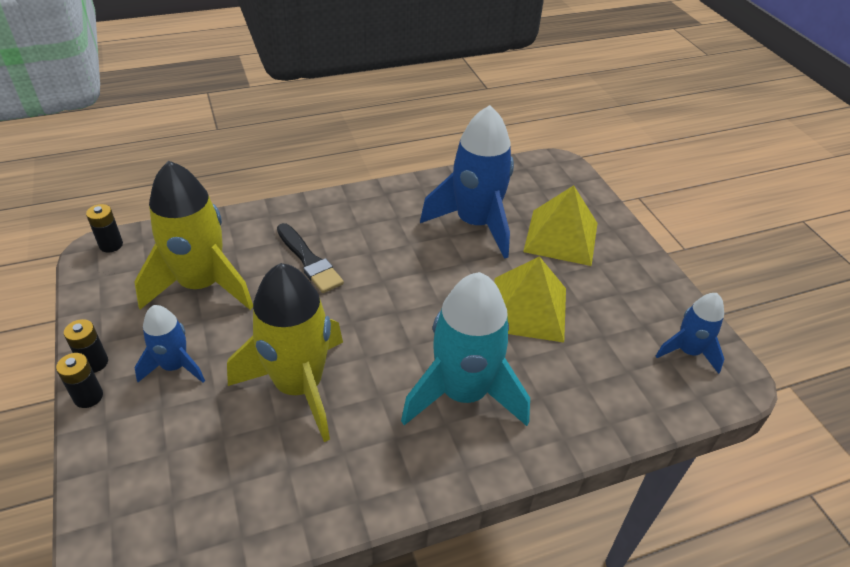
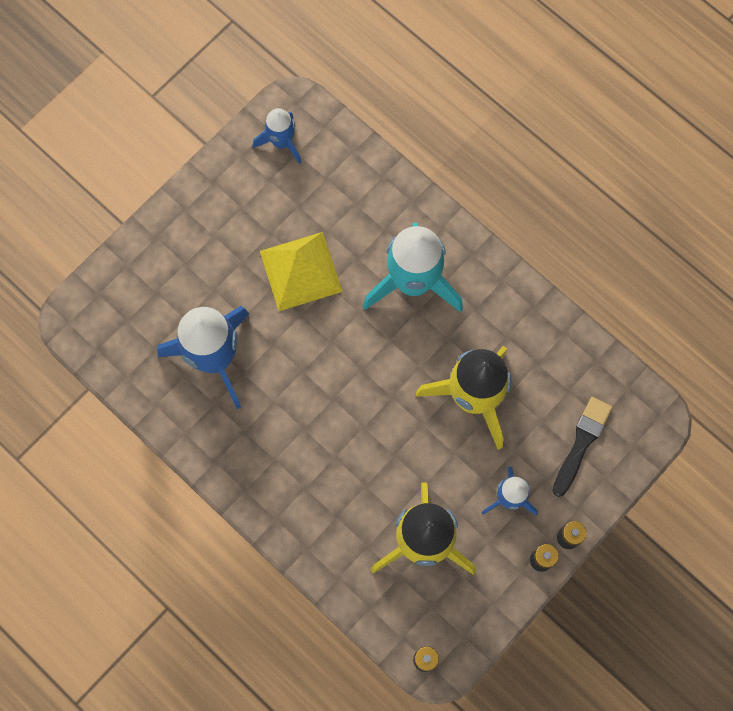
camera: 115 degrees left, 30 degrees up
black brush [277,223,344,293] -> black brush moved to [553,397,612,497]
yellow pyramid [523,185,598,266] -> none

